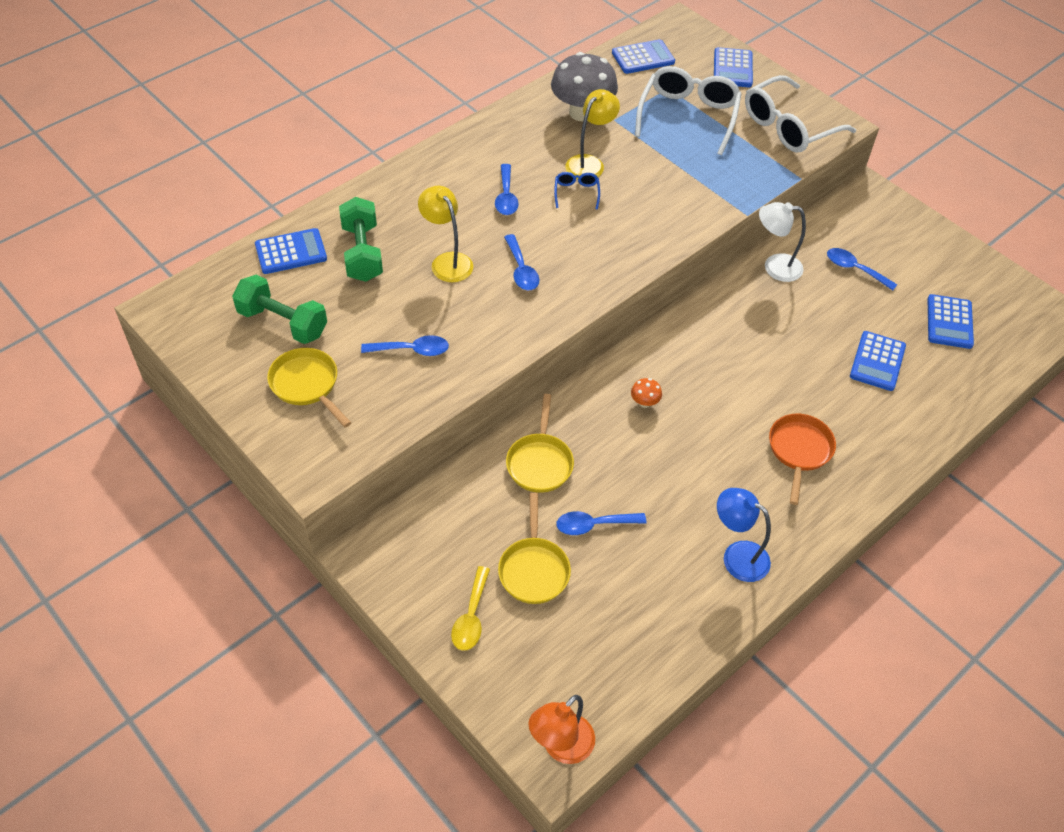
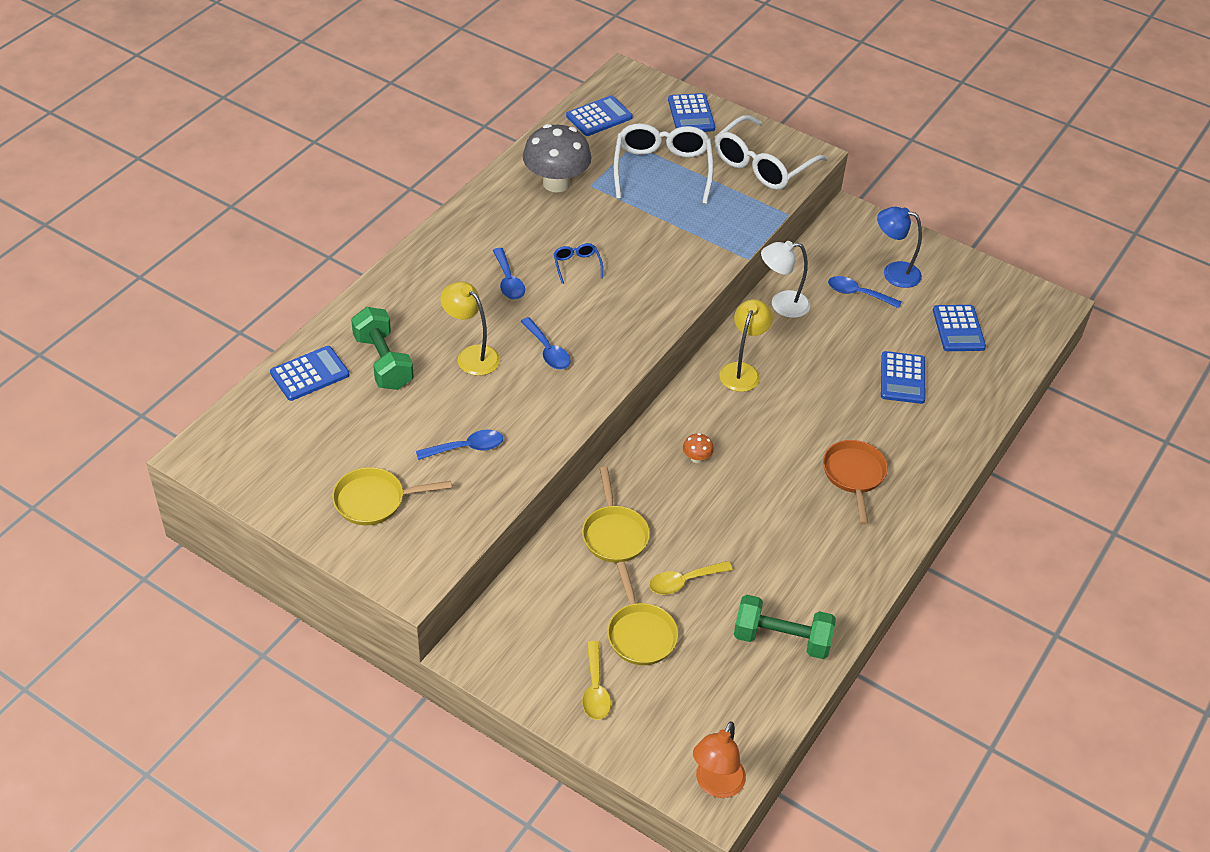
camera: 15 degrees left, 5 degrees down
green dumbbell [232,275,327,344] -> green dumbbell moved to [734,595,836,659]
yellow pan [267,348,351,427] -> yellow pan turned 45 degrees counterclockwise [332,467,452,525]
blue spoon [556,511,646,535] -> yellow spoon [649,561,733,595]
yellow lamp [565,89,620,179] -> yellow lamp moved to [719,299,773,392]
blue lamp [717,488,771,582] -> blue lamp moved to [877,207,922,288]

